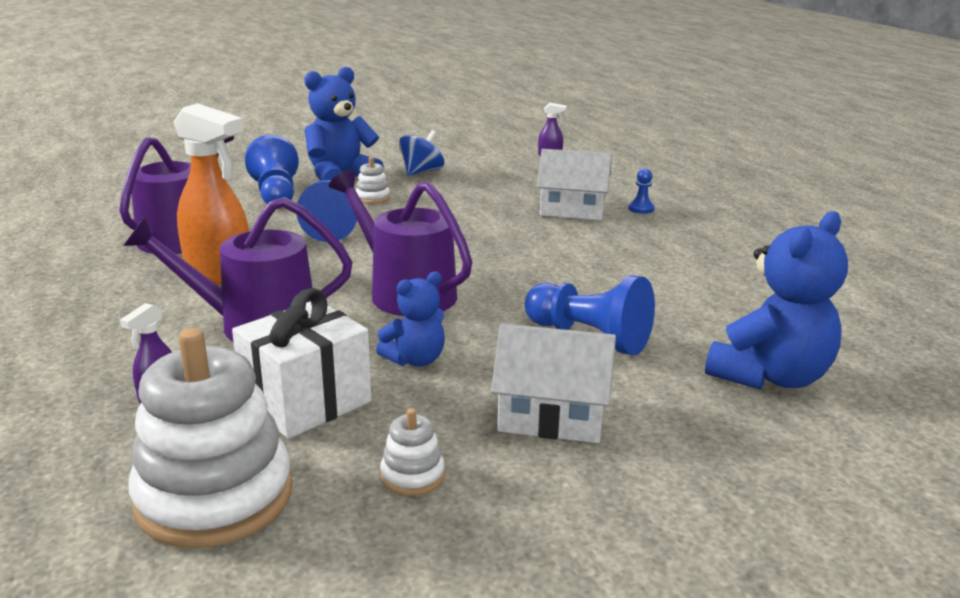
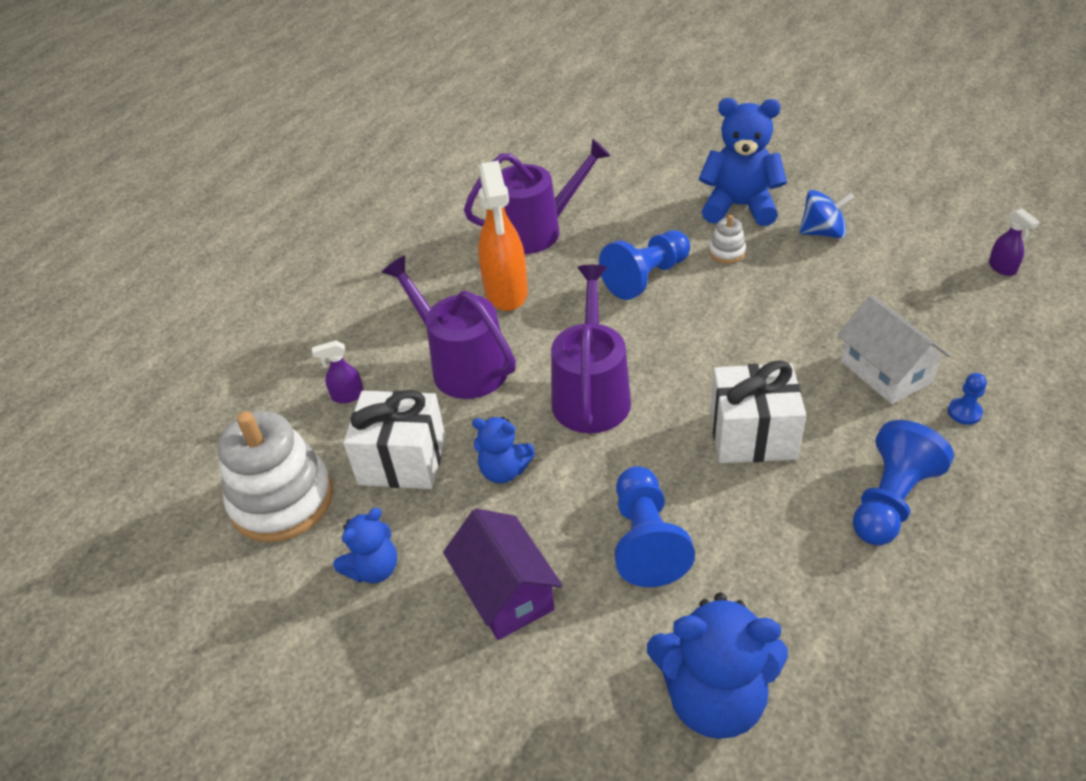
camera: 55 degrees right, 20 degrees up
blue pawn [245,135,299,208] -> blue pawn moved to [853,420,954,546]
white stacking toy [380,408,445,496] -> blue teddy bear [333,508,397,583]
white house [491,323,616,443] -> purple house [443,508,562,640]
none -> white gift [710,360,806,463]

